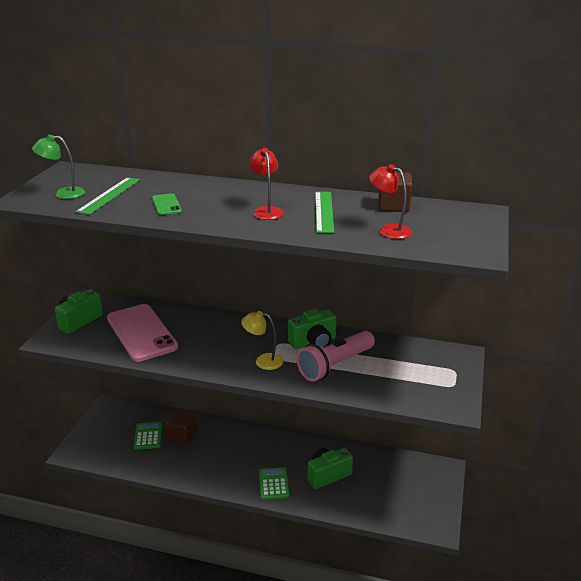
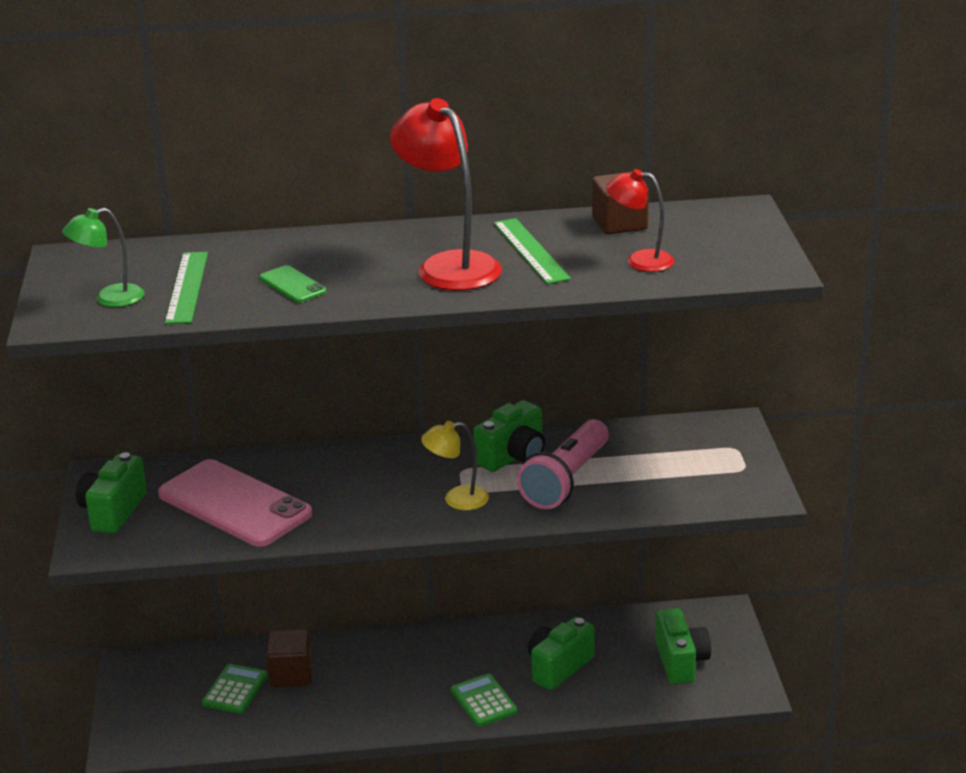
camera: 20 degrees left, 0 degrees up
green calculator [133,422,162,450] -> green calculator turned 45 degrees clockwise [202,664,268,714]
red lamp [249,148,284,220] -> red lamp [390,98,502,291], size x1.77
none -> green camera [655,608,711,684]

